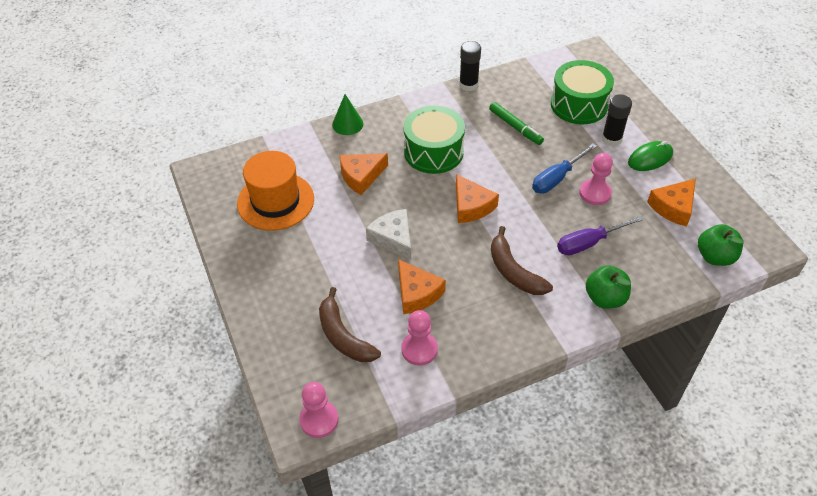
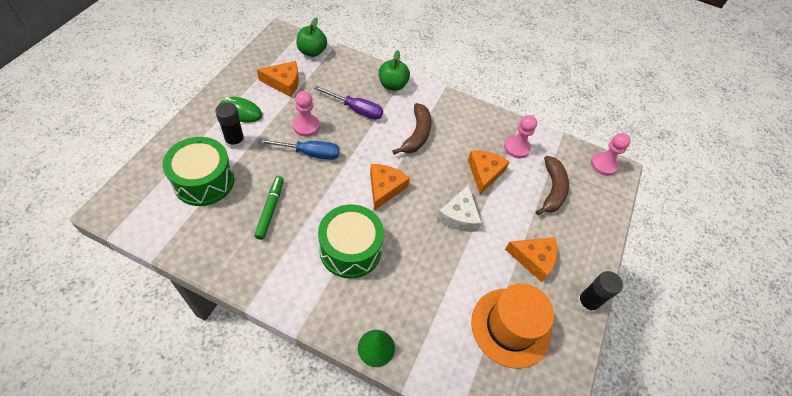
camera: 140 degrees left, 5 degrees up
orange cheese [339,153,388,195] -> orange cheese moved to [505,237,557,282]
black glue stick [459,41,481,91] -> black glue stick moved to [576,271,623,313]

